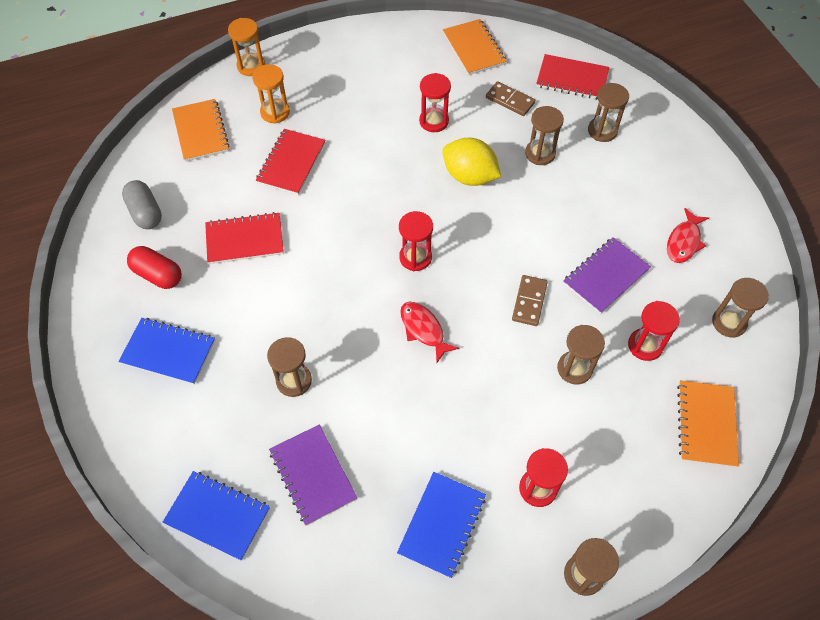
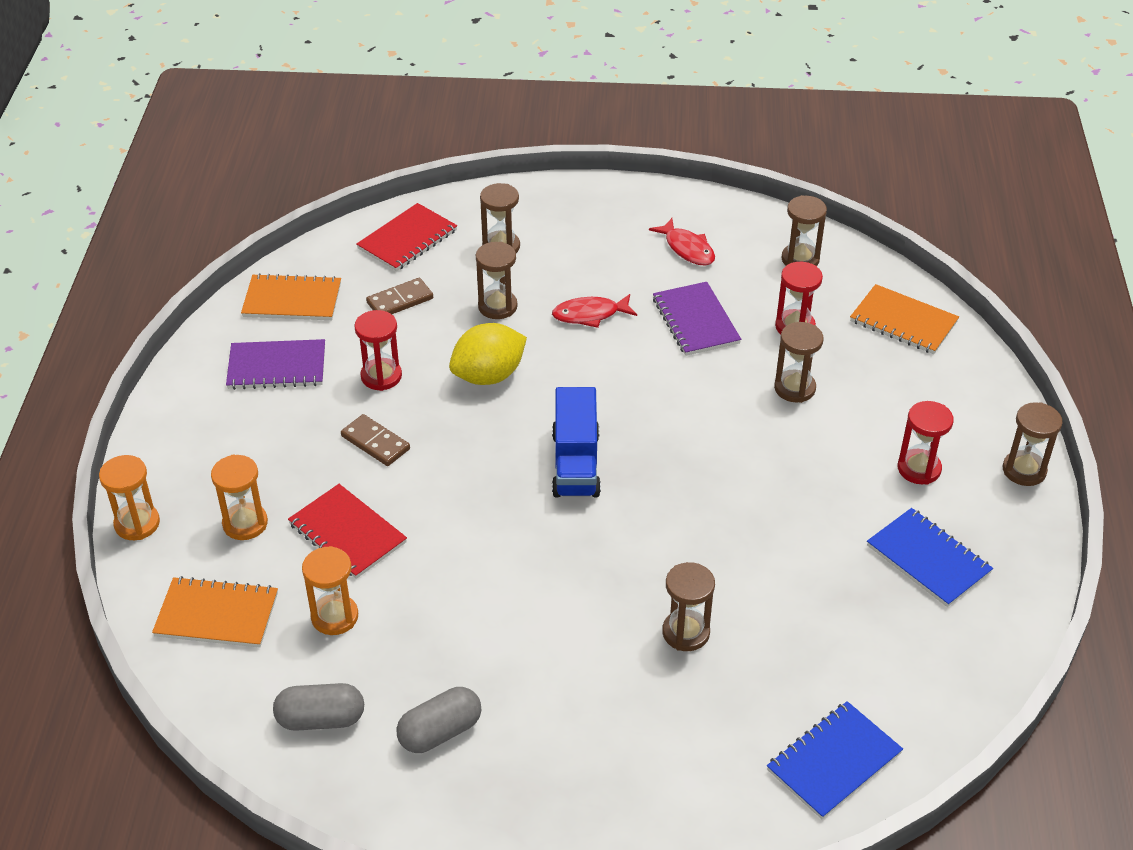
camera: 65 degrees left, 15 degrees down
blue notebook [118,318,215,385] -> none
red capsule [127,246,182,289] -> grey capsule [397,687,481,753]
red notebook [205,212,284,264] -> none
purple notebook [269,424,357,526] -> purple notebook moved to [226,339,325,390]
red hourglass [399,211,433,271] -> blue truck [552,387,601,497]
red fish [400,302,459,363] -> red fish moved to [552,294,637,328]
brown domino [512,275,548,326] -> brown domino moved to [341,414,410,466]
none -> orange hourglass [302,546,358,635]

